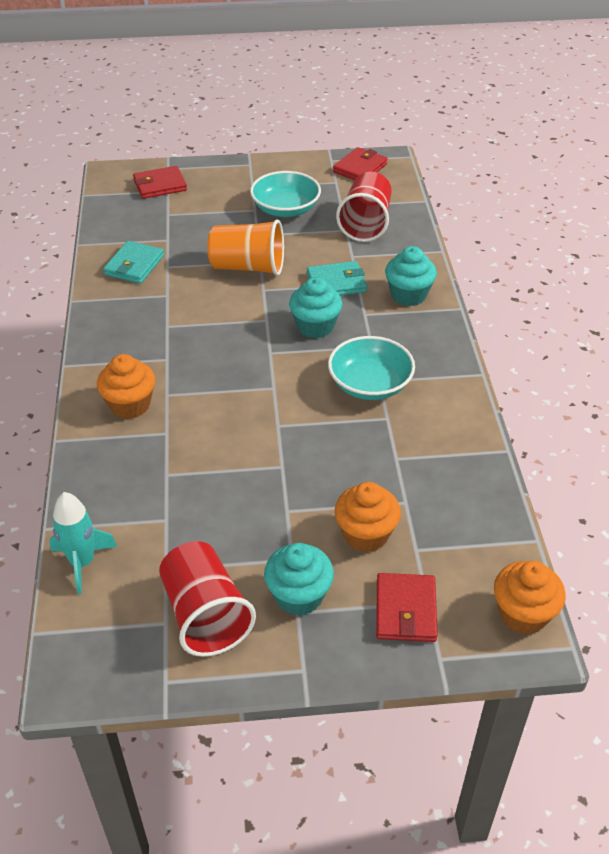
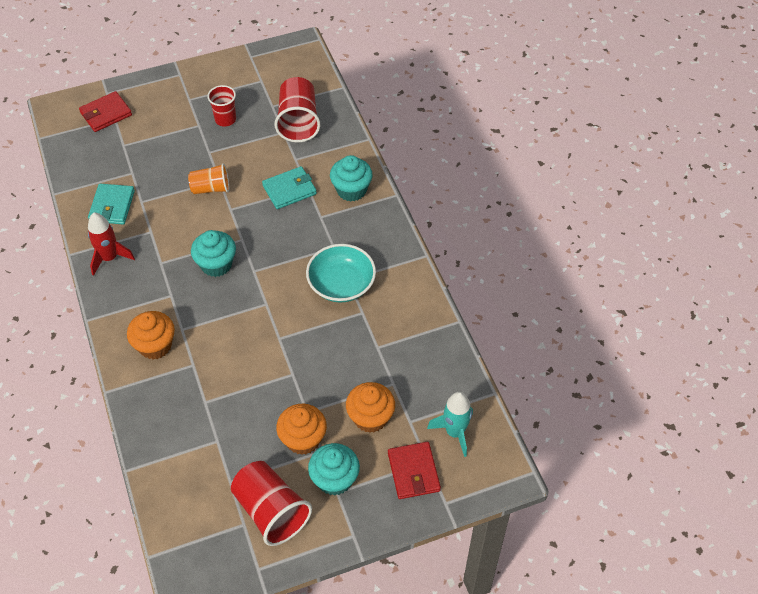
camera: 15 degrees left, 10 degrees up
turquoise rocket [49,492,117,594] -> turquoise rocket moved to [427,392,473,457]
orange cup [207,219,284,276] -> orange cup [188,163,229,194], size x0.62
turquoise bowl [250,171,321,217] -> red cup [207,85,236,126]
turquoise cupcake [289,277,342,338] -> turquoise cupcake moved to [191,230,236,277]
red wallet [333,147,388,180] -> none
orange cupcake [494,561,566,634] -> orange cupcake moved to [276,404,327,455]
none -> red rocket [88,213,135,276]

